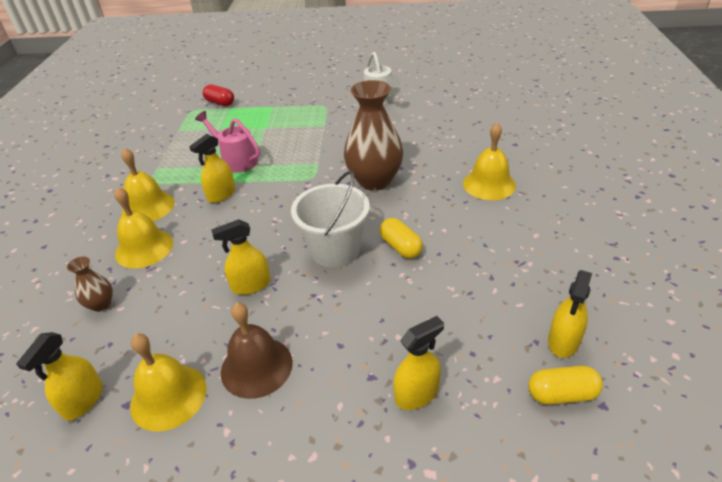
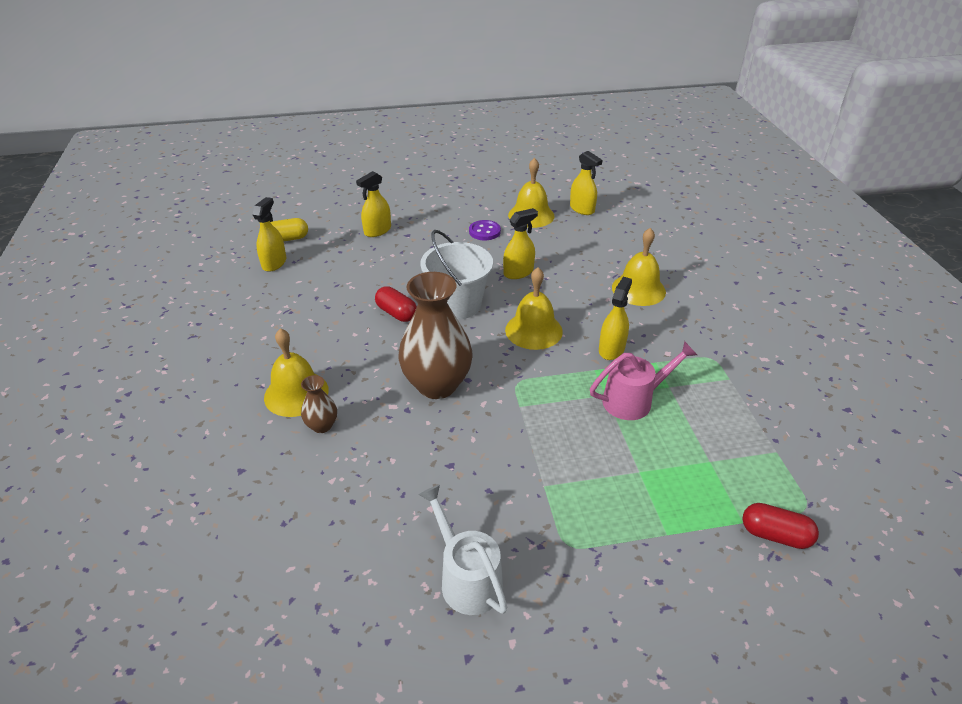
camera: 165 degrees right, 0 degrees up
yellow spray bottle [16,332,103,420] -> yellow spray bottle turned 135 degrees clockwise [570,151,602,215]
brown vase [67,256,113,312] -> brown vase moved to [301,375,337,433]
yellow bell [121,148,175,221] -> yellow bell moved to [505,267,563,350]
pink watering can [195,111,260,172] -> pink watering can turned 45 degrees counterclockwise [590,341,697,420]
brown bell [221,303,293,399] -> purple button [469,220,501,240]
yellow capsule [380,218,423,259] -> red capsule [375,286,417,322]

